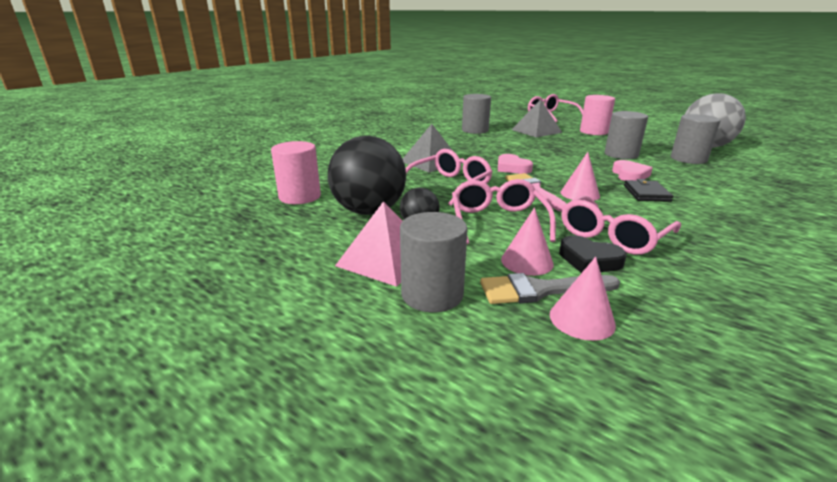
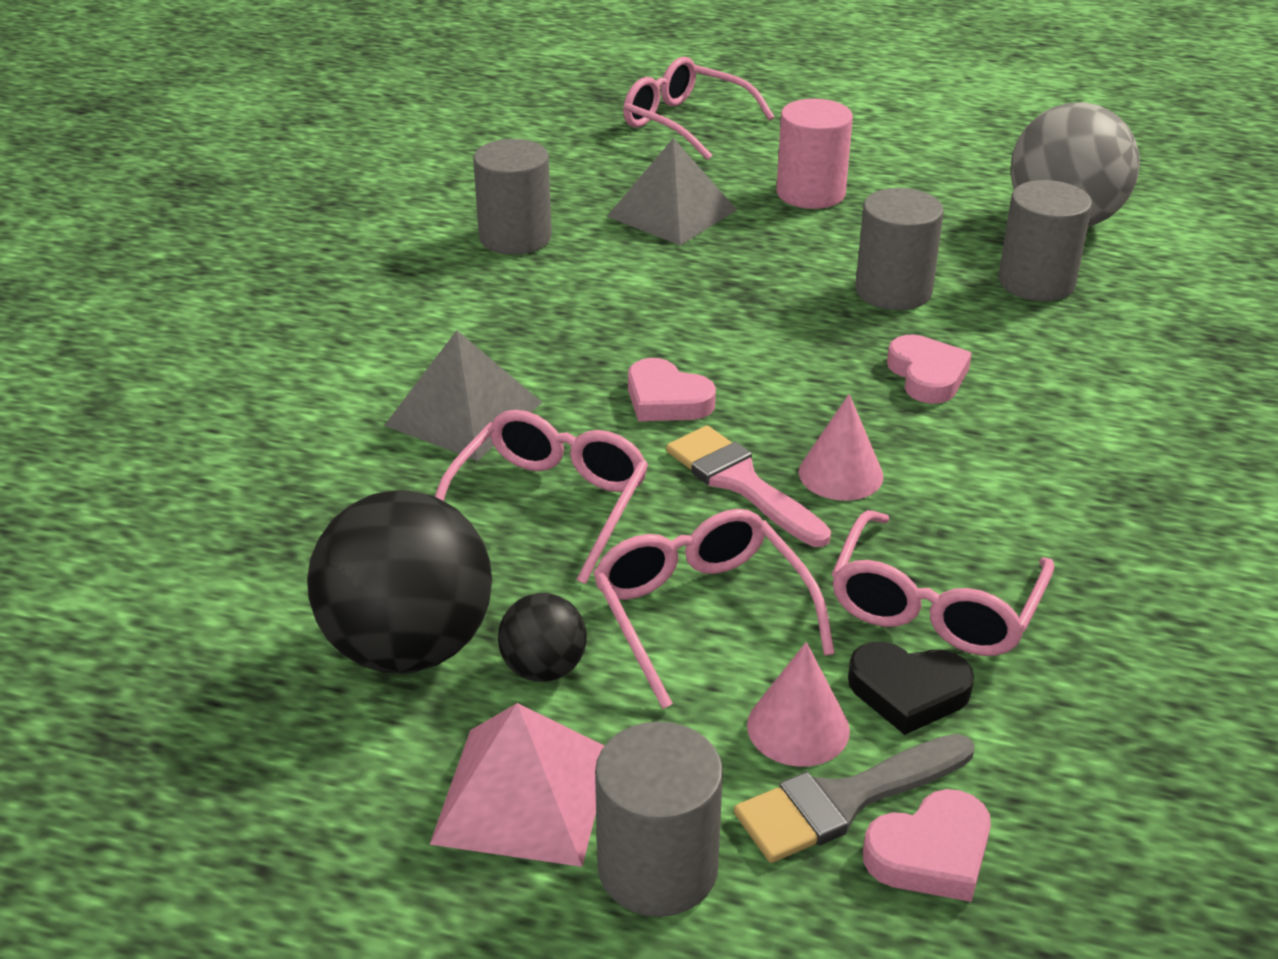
camera: 20 degrees left, 10 degrees up
pink cylinder [271,141,321,204] -> none
pink cone [550,257,616,341] -> pink heart [863,789,991,902]
black wallet [624,179,673,202] -> none

